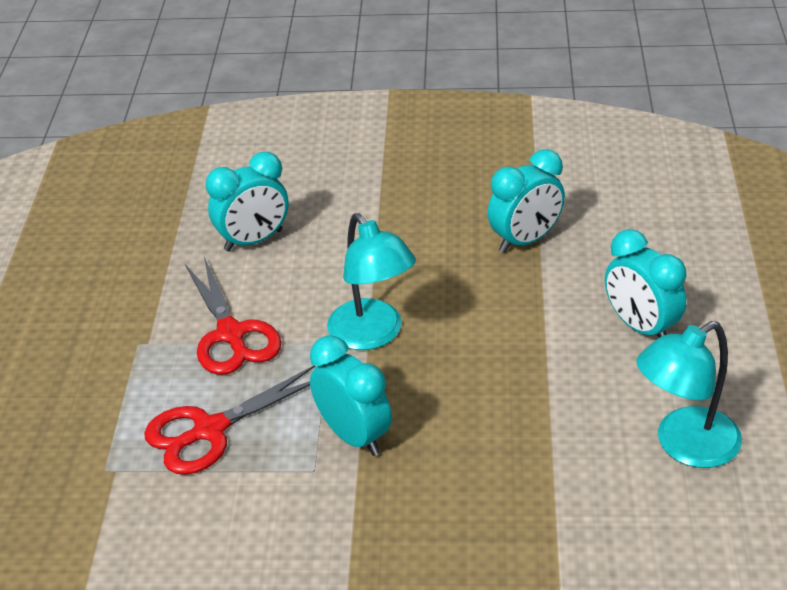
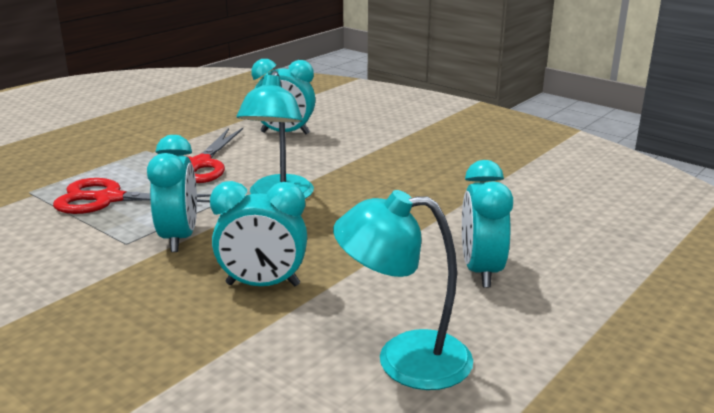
camera: 35 degrees right, 15 degrees down
turquoise clock [487,149,565,253] -> turquoise clock moved to [210,181,307,286]

